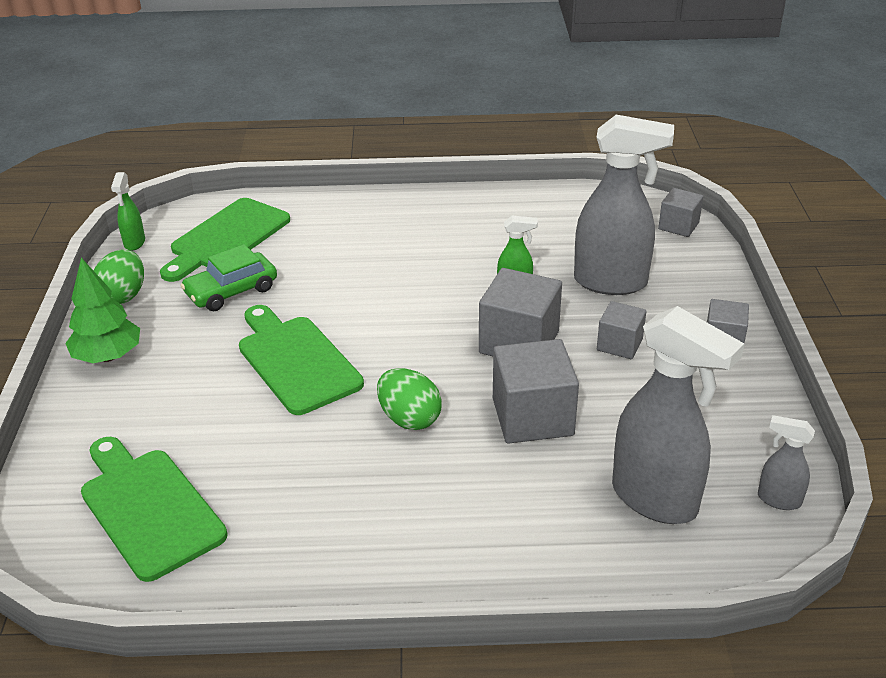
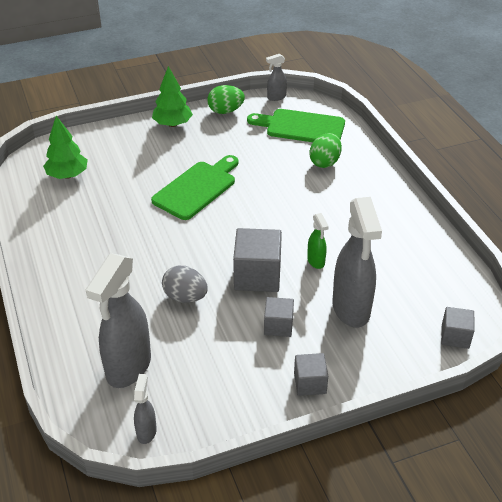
camera: 70 degrees right, 5 degrees up
green cutting board [81,437,227,582] -> green tree [43,116,88,179]
green spray bottle [111,172,145,251] -> grey spray bottle [266,54,287,101]
green car [180,244,277,311] -> none
green egg [377,368,442,430] -> green egg moved to [309,133,342,168]
grey cube [493,339,579,444] -> grey egg [162,266,208,303]

